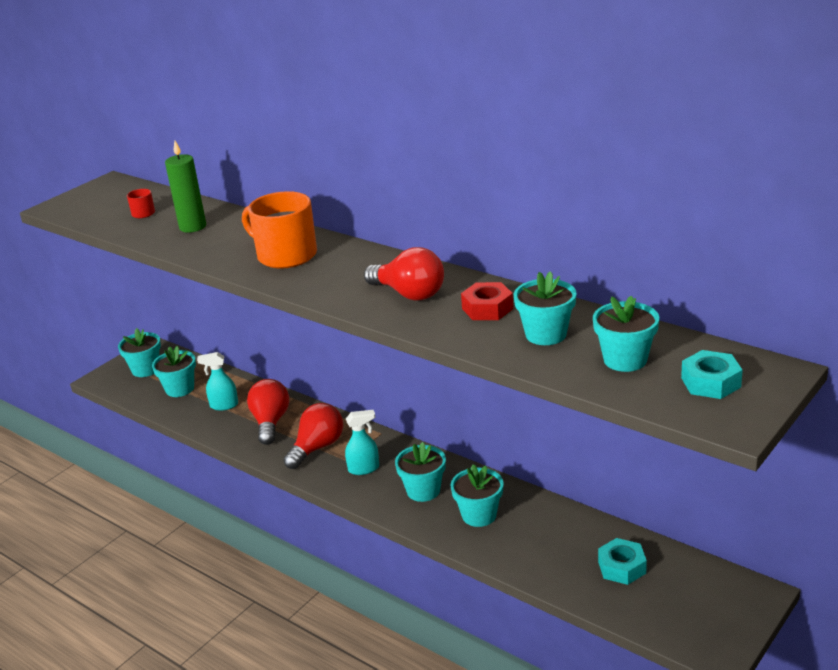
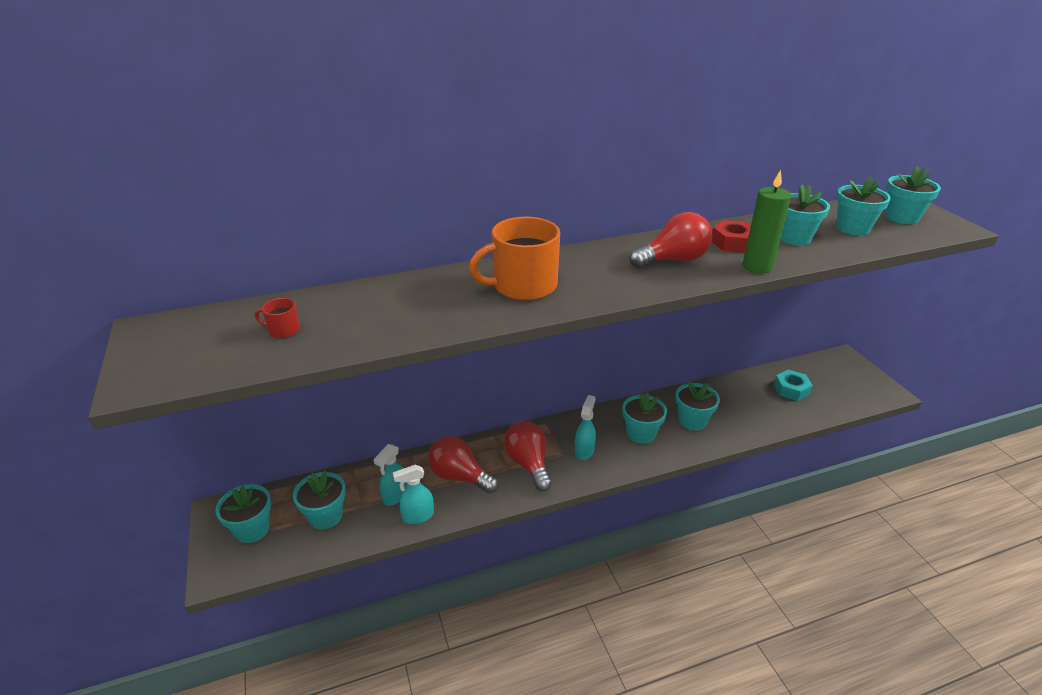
camera: 60 degrees left, 5 degrees up
green candle [165,141,206,233] -> green candle moved to [743,170,791,274]
turquoise nut [681,350,743,399] -> turquoise flower pot [886,166,941,224]
none -> turquoise spray bottle [393,464,434,524]

